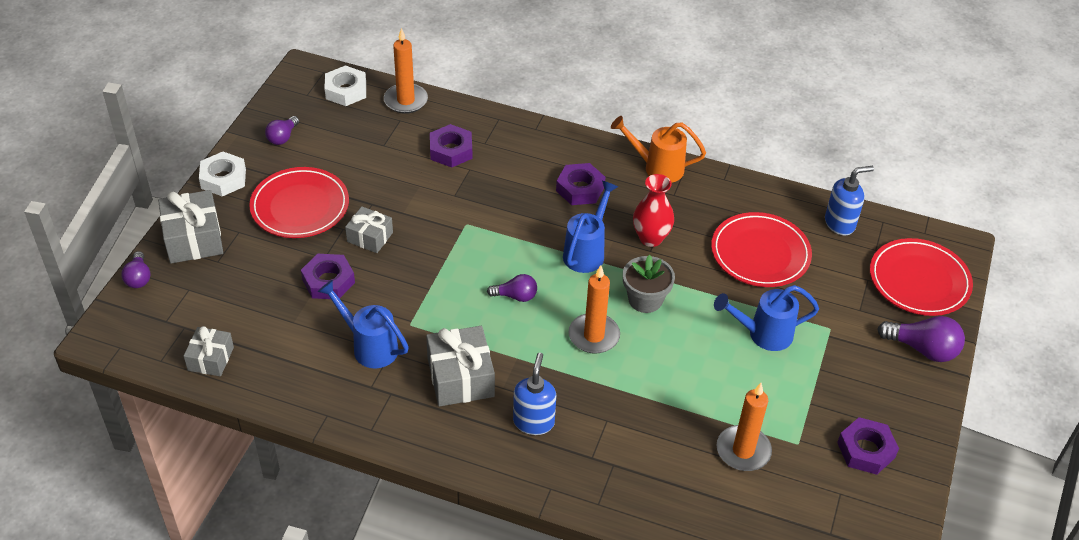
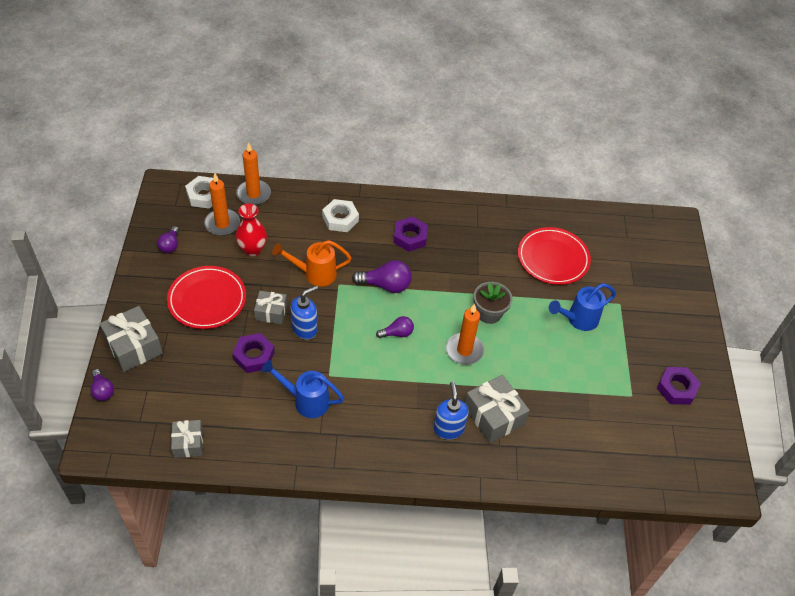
camera: 20 degrees left, 5 degrees up
white nut [199,152,246,196] -> white nut moved to [322,199,359,232]
grey gift [426,326,495,406] -> grey gift moved to [465,375,530,443]
purple nut [430,124,472,168] -> none
blue watering can [563,181,618,273] -> none
orange watering can [611,116,706,183] -> orange watering can moved to [272,240,352,286]
red vase [633,174,674,247] -> red vase moved to [236,204,267,256]
orange candle [716,383,772,471] -> orange candle moved to [204,173,240,236]
blue soap dispenser [825,166,874,235] -> blue soap dispenser moved to [291,285,318,340]
red plate [870,238,973,316] -> none
purple light bulb [877,316,965,362] -> purple light bulb moved to [352,260,412,293]

